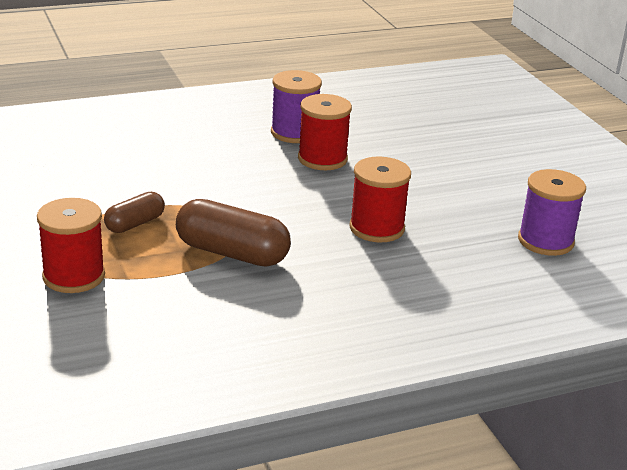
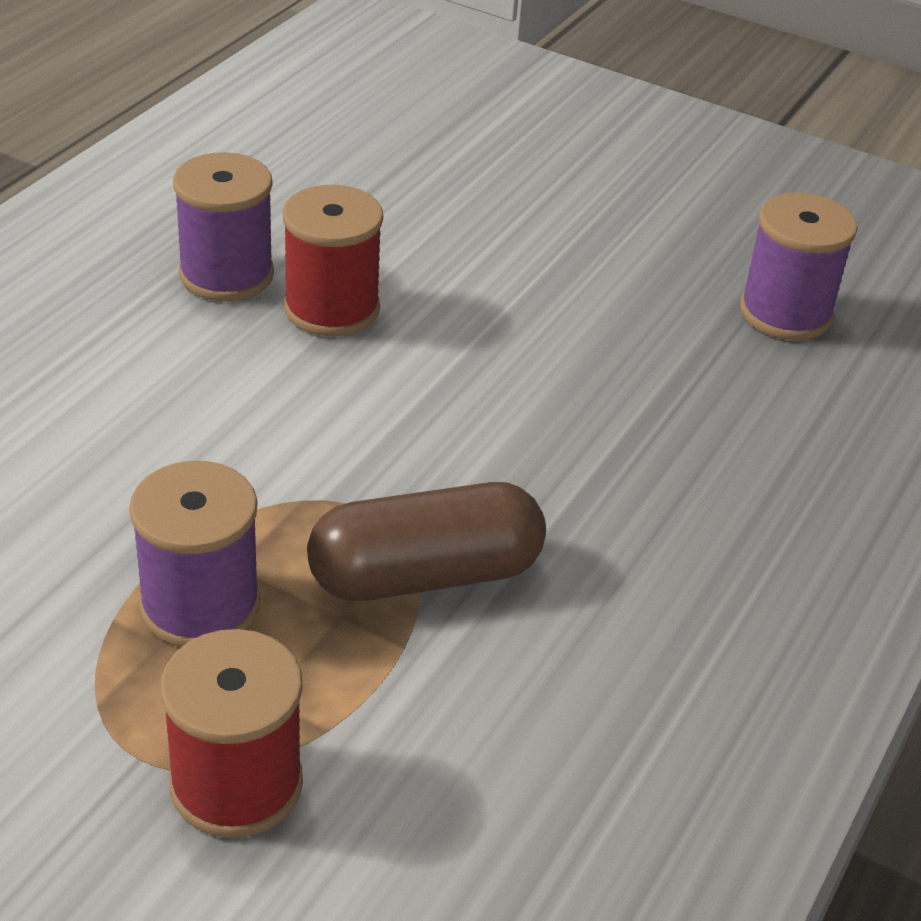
camera: 40 degrees left, 10 degrees up
brown capsule [104,192,165,233] -> purple spool [129,461,260,647]
red spool [349,157,411,242] -> none

